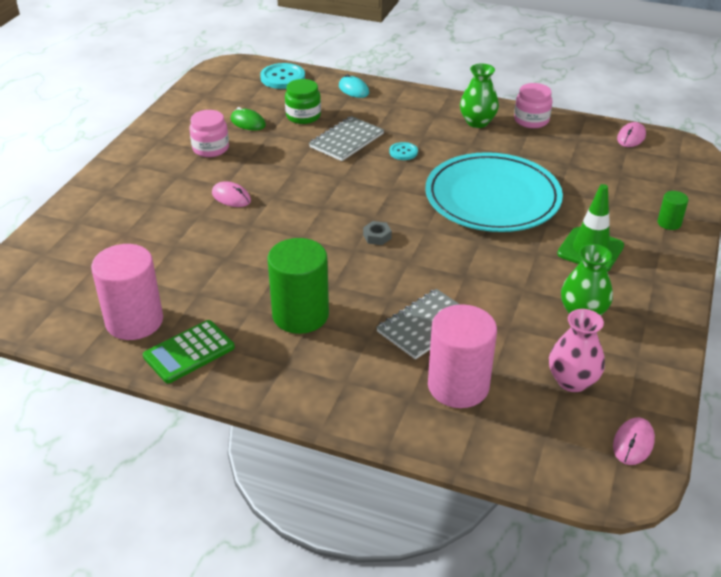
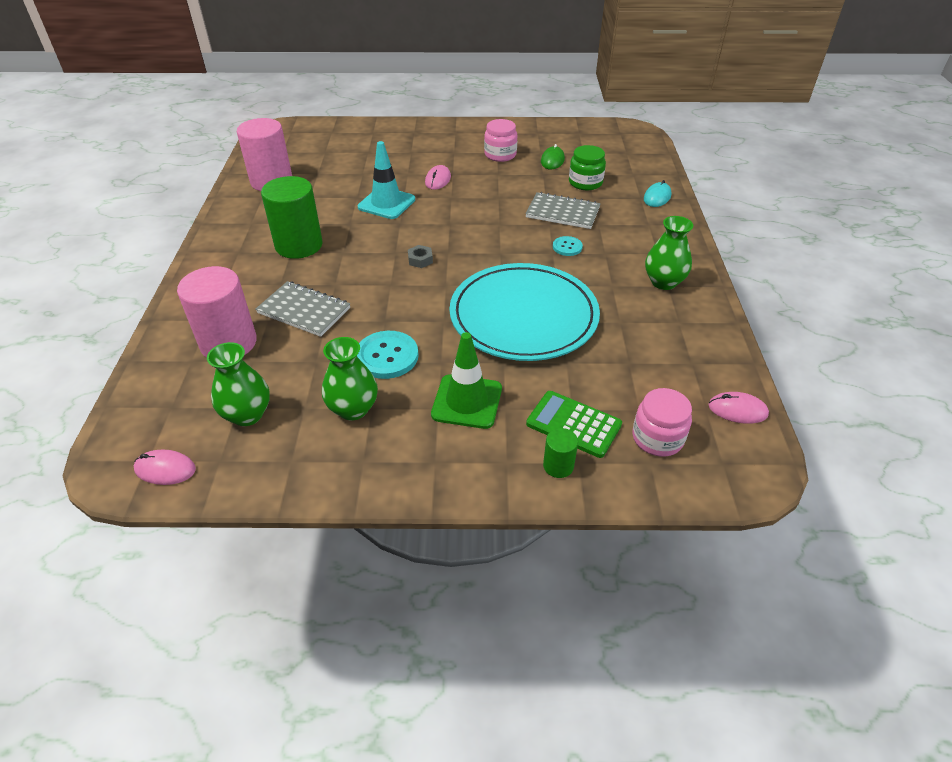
camera: 70 degrees right, 5 degrees up
green calculator [143,320,235,383] -> green calculator moved to [526,391,622,458]
turquoise button [260,63,305,89] -> turquoise button moved to [357,331,419,379]
pink jar [514,83,552,128] -> pink jar moved to [632,388,692,457]
pink vase [549,309,605,392] -> green vase [207,342,270,426]
none -> turquoise traffic cone [358,141,415,219]

